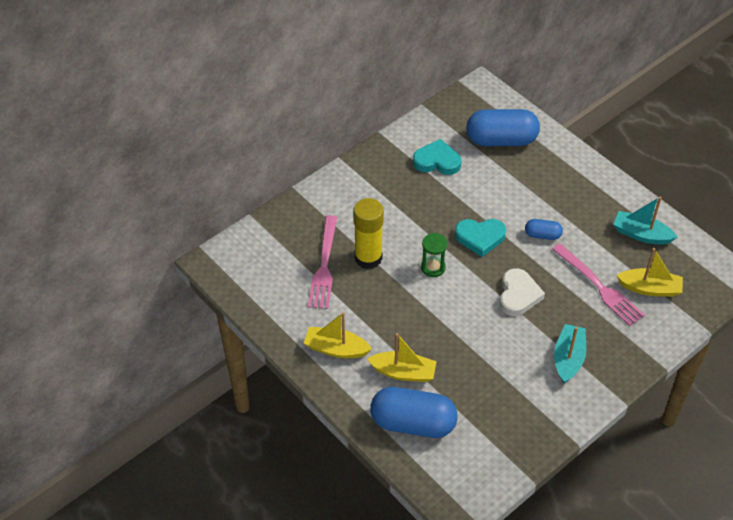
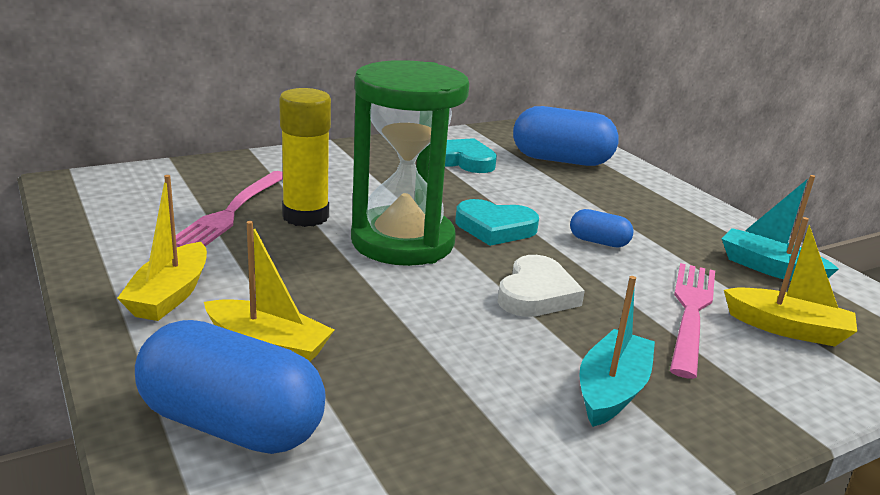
camera: 10 degrees right, 25 degrees down
yellow boat [304,312,372,358] -> yellow boat turned 105 degrees counterclockwise [117,175,207,321]
green hourglass [421,233,448,277] -> green hourglass [351,60,469,266], size x2.47
pink fork [552,243,645,326] -> pink fork turned 135 degrees counterclockwise [670,263,715,379]

